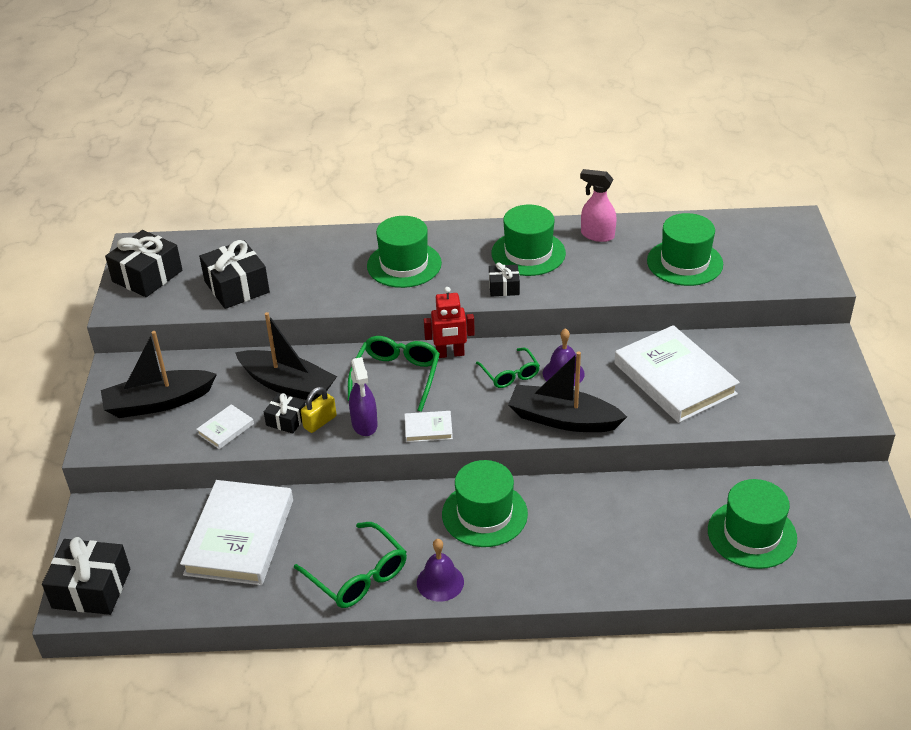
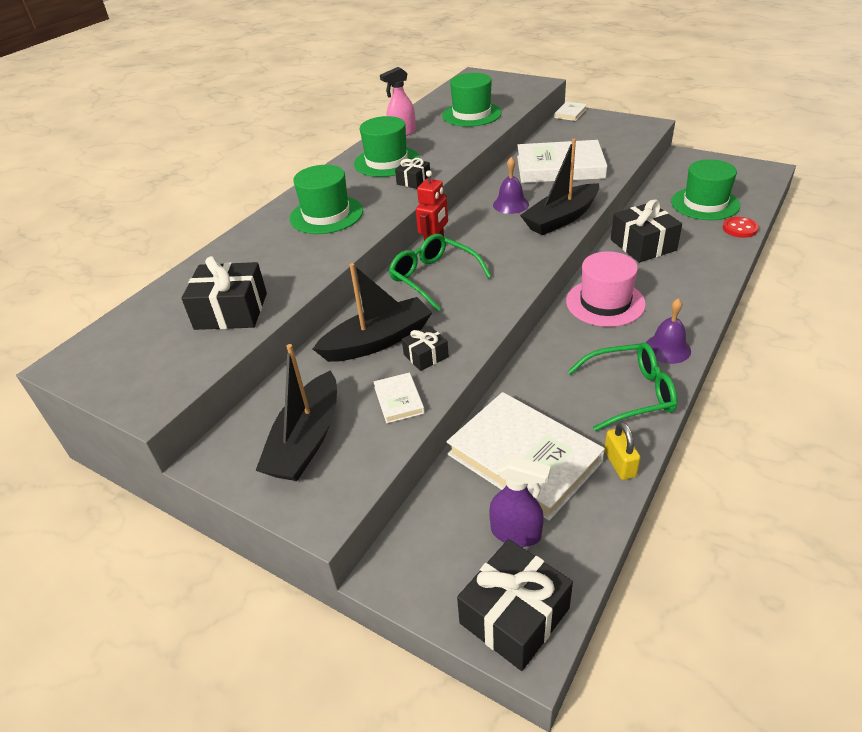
camera: 55 degrees left, 0 degrees up
black gift [105,230,182,297] -> black gift moved to [611,199,682,263]
yellow padlock [301,387,337,433] -> yellow padlock moved to [604,422,640,480]
purple spray bottle [349,357,378,436] -> purple spray bottle moved to [489,455,551,547]
white book [404,411,453,442] -> white book moved to [554,102,587,121]
green hat [442,460,528,547] -> pink hat [566,251,646,327]
green glasses [476,348,540,388] -> none
none -> red button [723,217,759,238]

